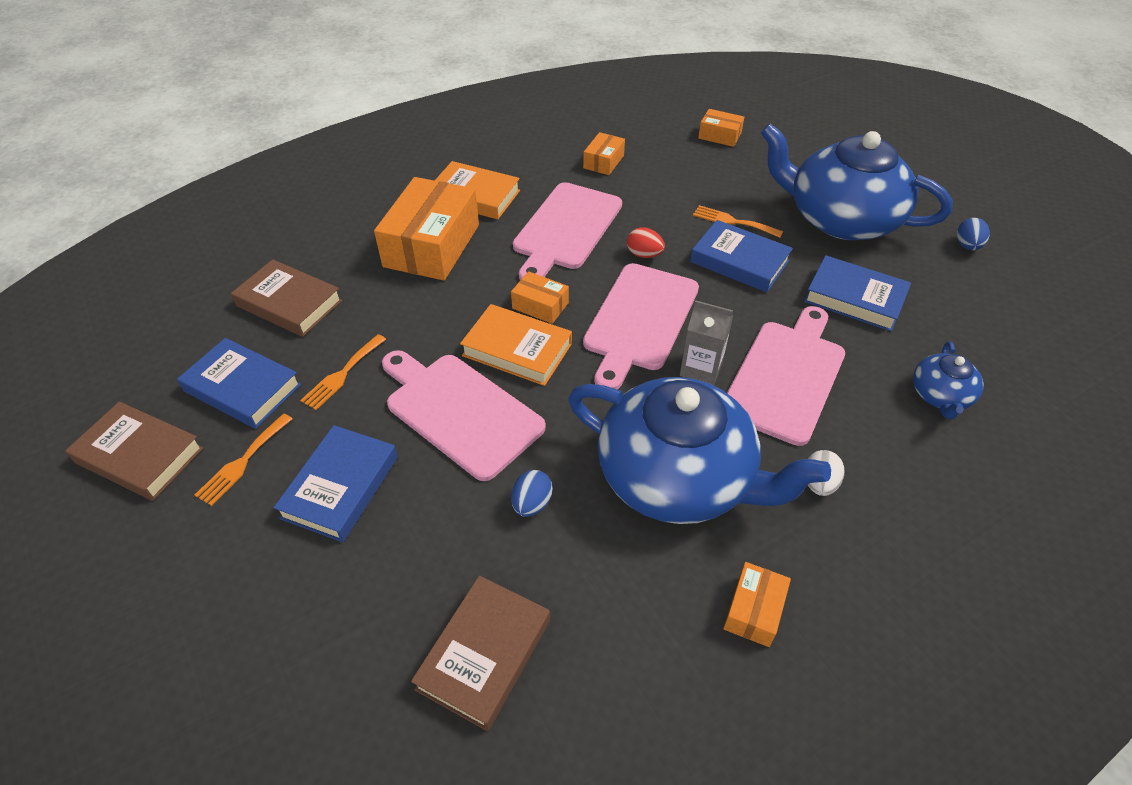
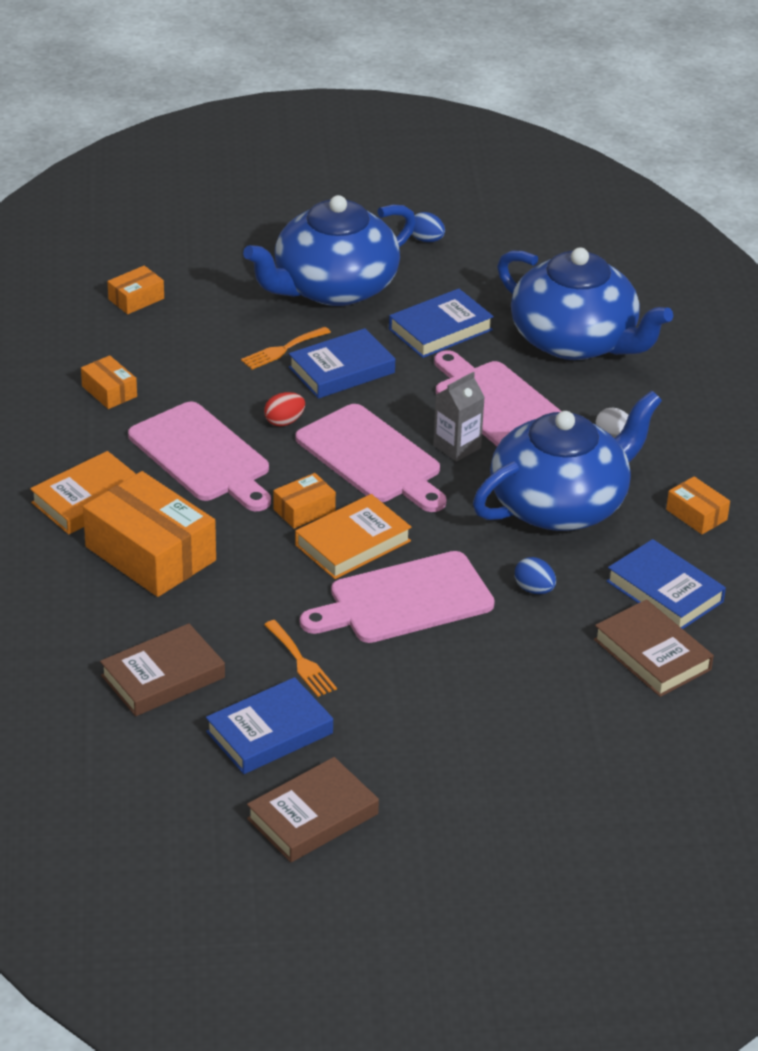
camera: 65 degrees left, 10 degrees down
orange fork [195,413,292,506] -> none
blue book [274,425,398,542] -> blue book moved to [607,539,726,629]
blue teapot [913,341,983,419] -> blue teapot [497,247,673,360], size x2.21

